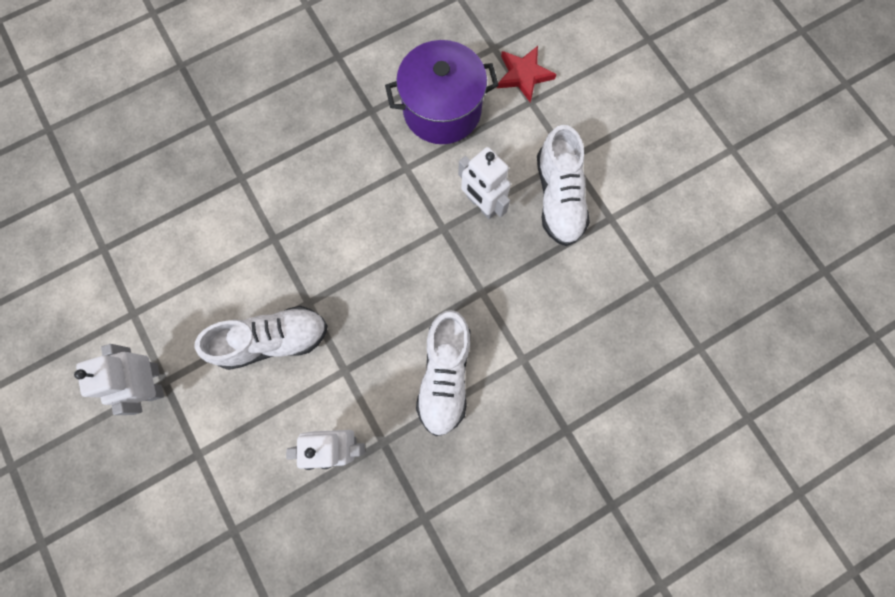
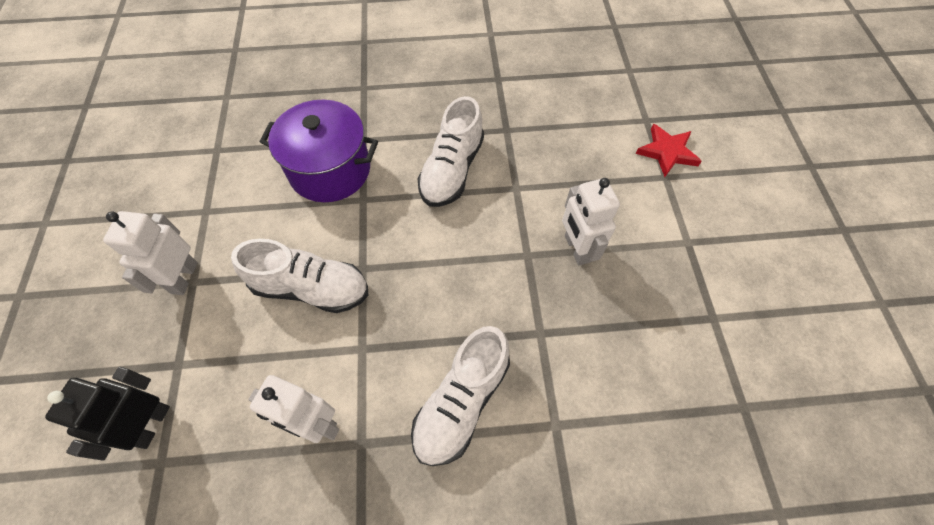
camera: 25 degrees right, 15 degrees down
purple pot [385,40,499,144] -> purple pot moved to [260,100,378,202]
white shoe [537,125,590,246] -> white shoe moved to [418,96,484,207]
none -> black robot [45,367,170,461]

